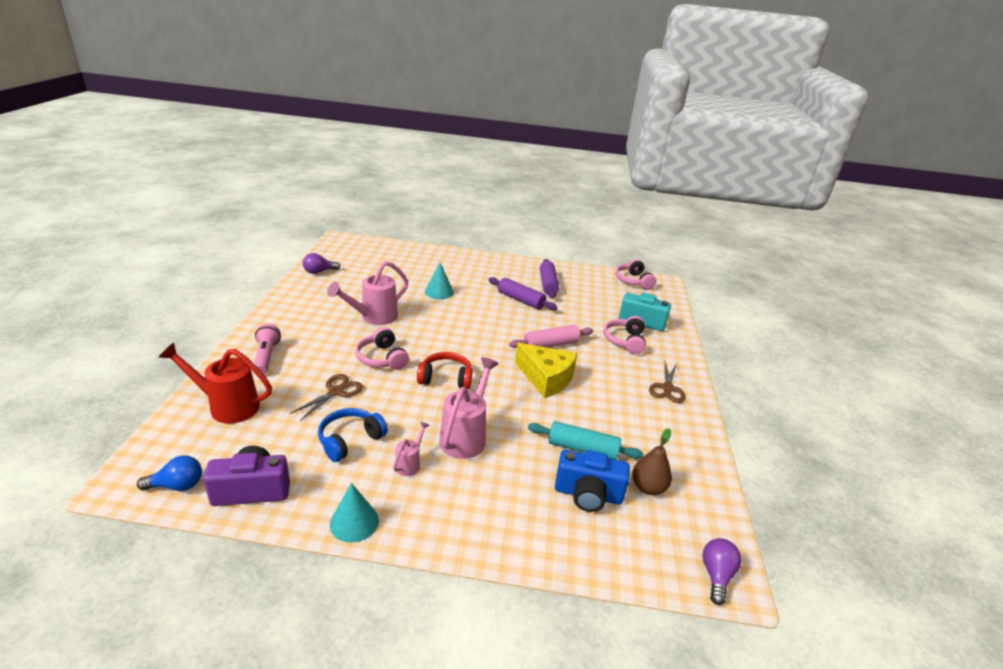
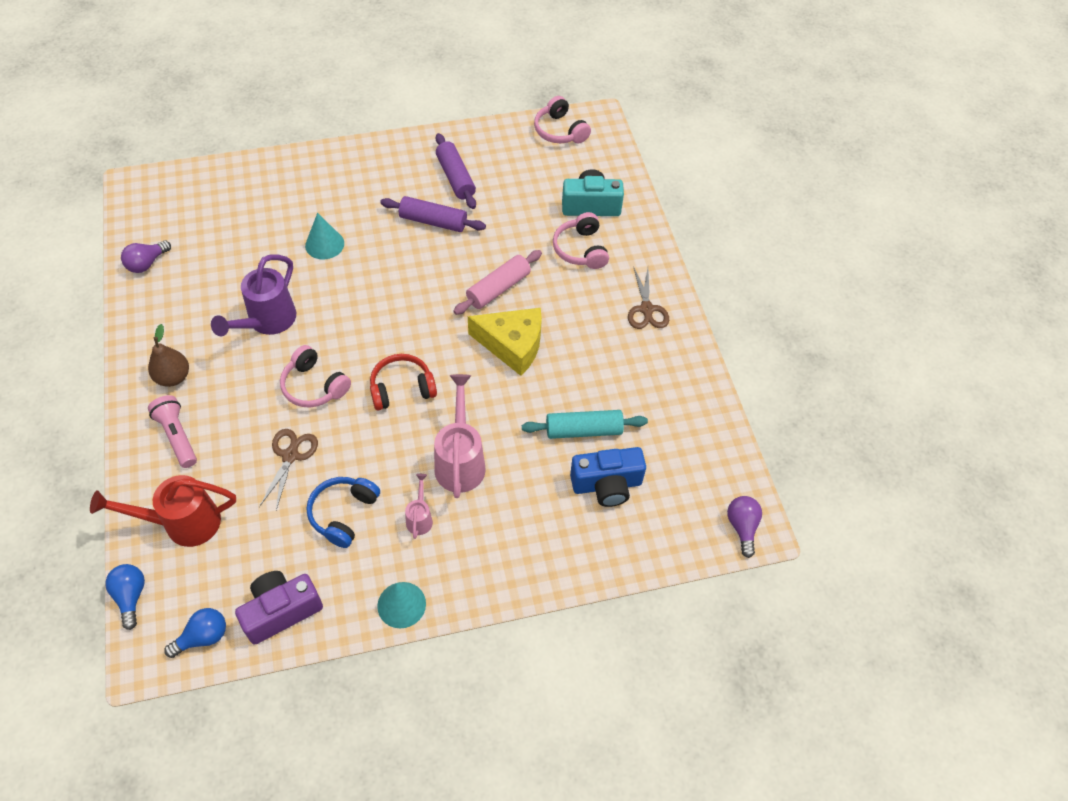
camera: 20 degrees left, 25 degrees up
pink watering can [327,261,408,325] -> purple watering can [211,255,296,336]
brown pear [632,429,672,495] -> brown pear moved to [148,324,189,387]
none -> blue light bulb [105,564,145,630]

